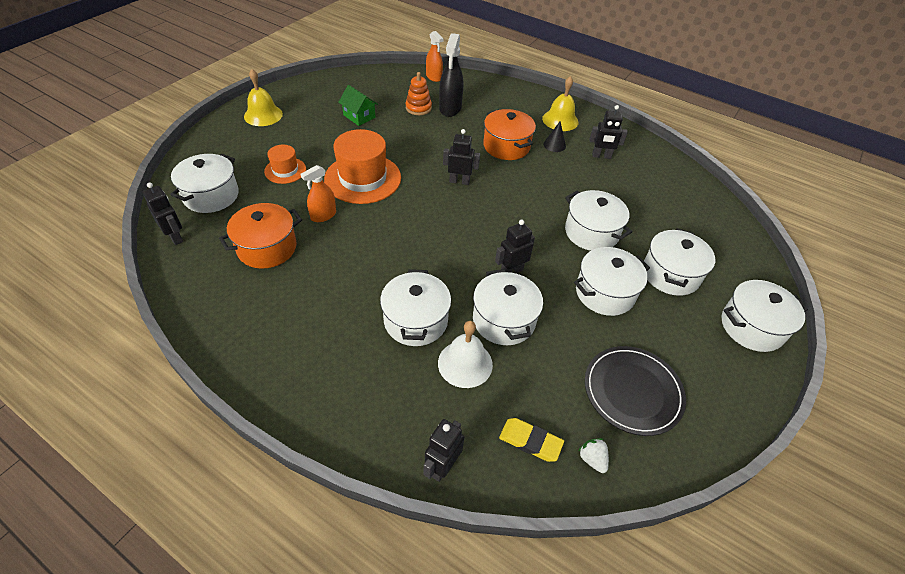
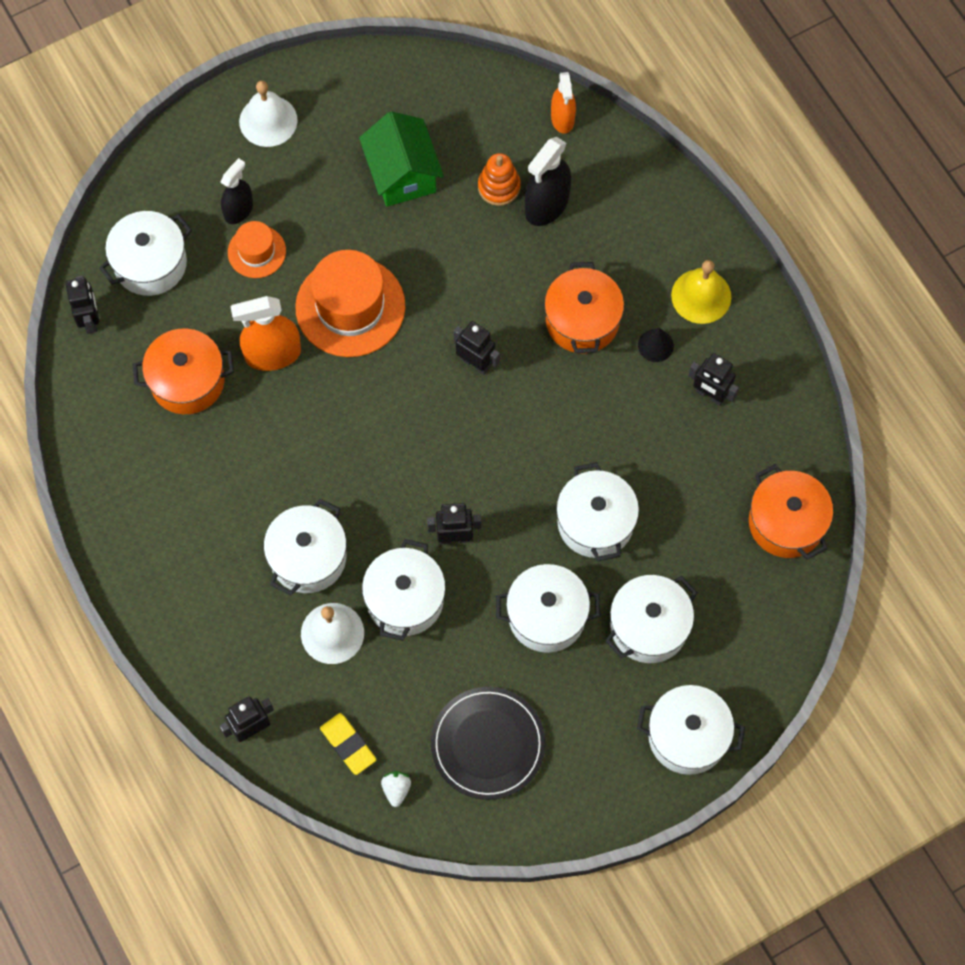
camera: 30 degrees right, 20 degrees up
yellow bell [244,69,283,126] -> white bell [239,81,298,147]
orange spray bottle [301,165,336,222] -> orange spray bottle [230,296,301,371], size x1.53
green house [338,85,378,126] -> green house [359,111,444,207], size x1.54
none -> black spray bottle [220,158,253,224]
none -> orange pot [749,464,833,560]

